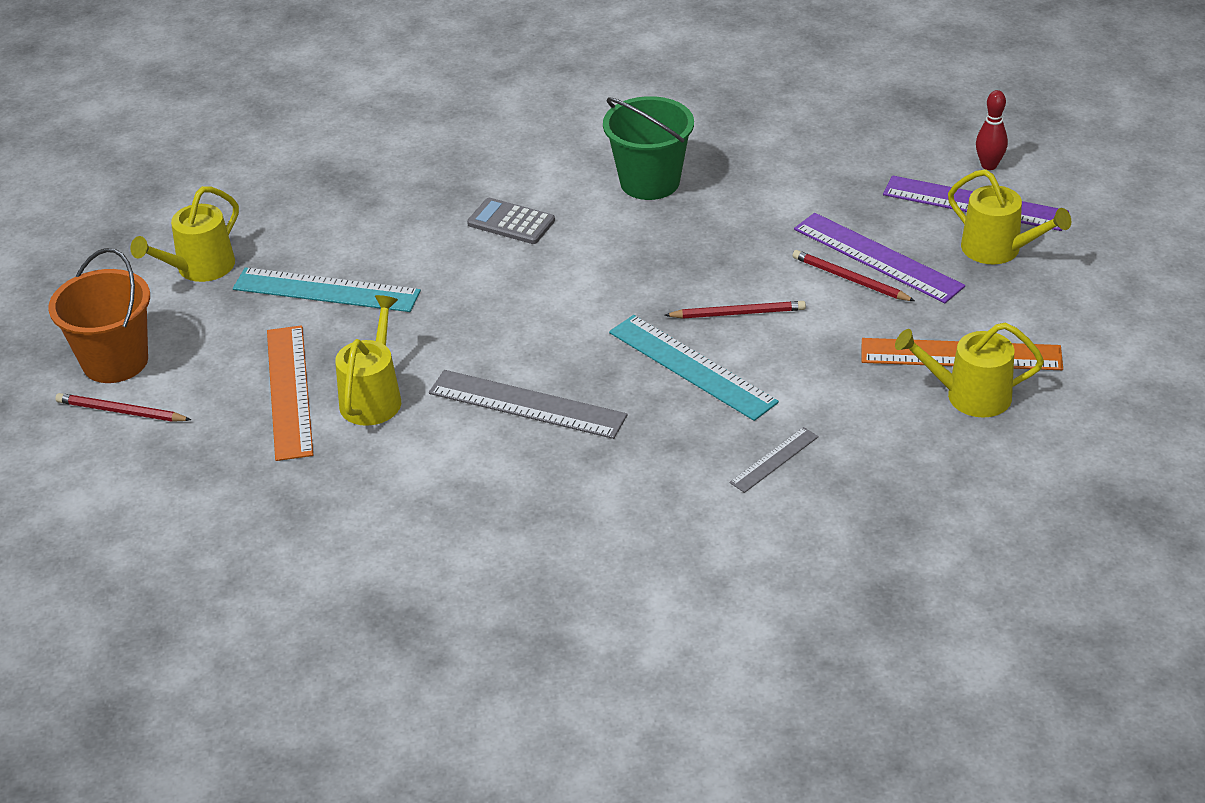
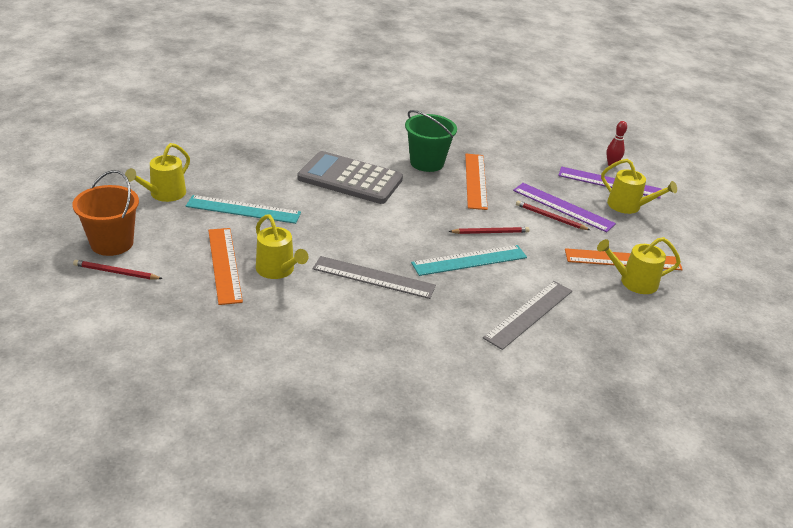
camera: 10 degrees left, 5 degrees down
yellow watering can [335,295,401,426] -> yellow watering can turned 135 degrees clockwise [256,214,308,279]
grey calculator [467,198,555,244] -> grey calculator [298,151,403,204], size x2.06
turquoise ruler [609,315,779,421] -> turquoise ruler turned 60 degrees counterclockwise [411,245,527,276]
grey ruler [729,427,819,493] -> grey ruler [483,281,572,350], size x1.88
none -> orange ruler [465,154,488,210]

